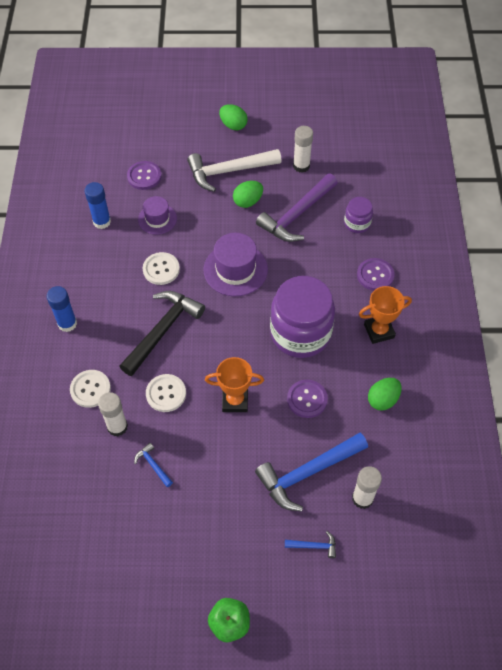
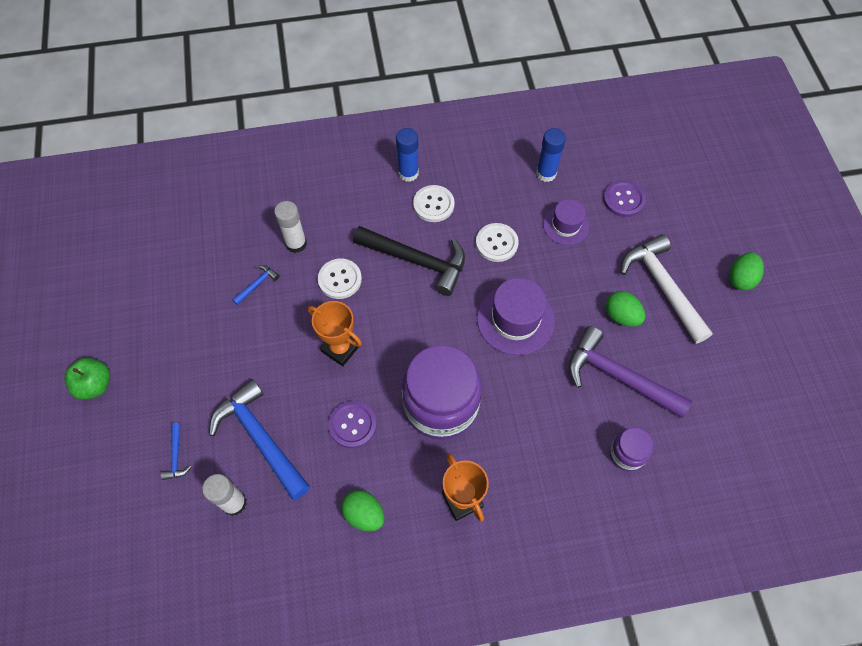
camera: 80 degrees right, 5 degrees up
white button [70,370,111,408] -> white button moved to [413,185,455,222]
orange trophy [205,357,264,412] -> orange trophy turned 45 degrees counterclockwise [308,301,362,366]
white glue stick [293,126,313,173] -> none
purple button [357,258,394,291] -> none

